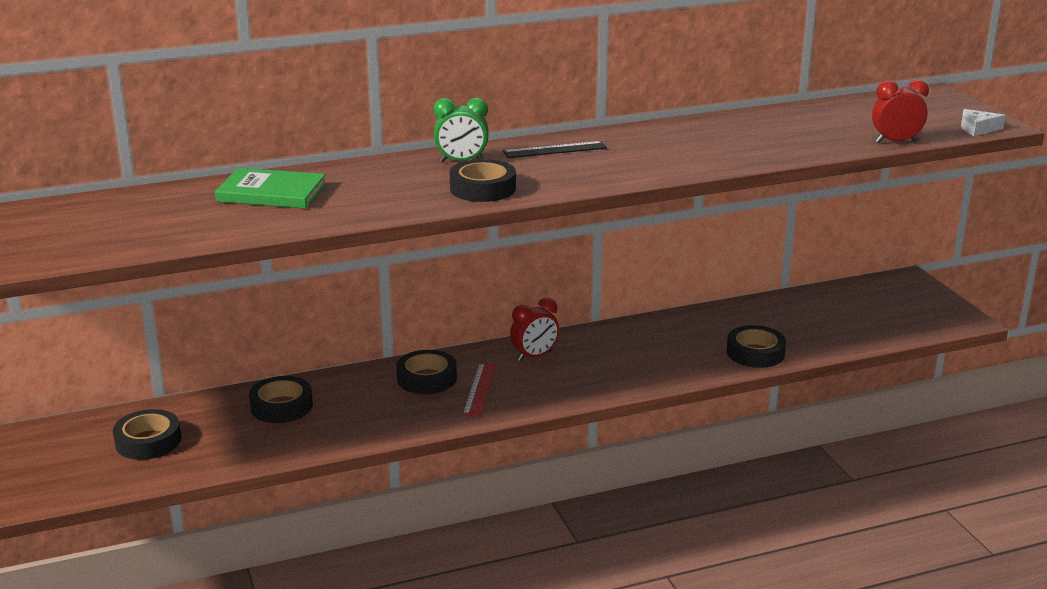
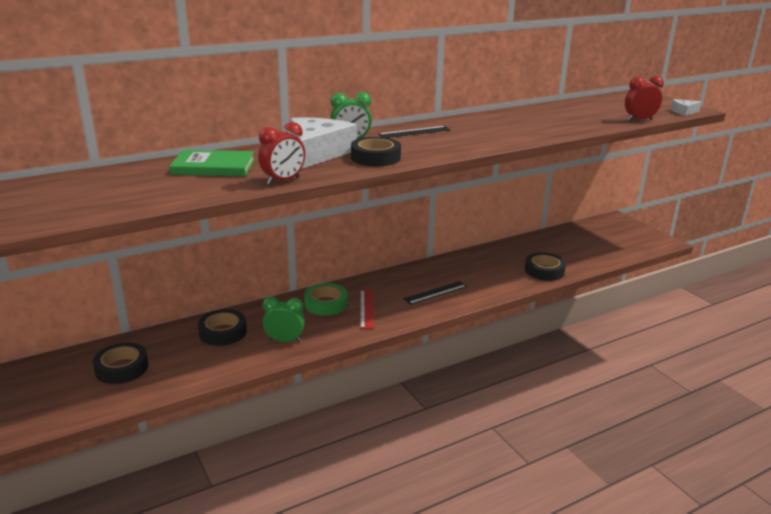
camera: 10 degrees left, 0 degrees up
black tape [397,350,457,394] -> green tape [304,283,348,316]
red clock [510,298,559,361] -> red clock moved to [258,122,305,185]
none -> green clock [262,296,305,342]
none -> white cheese [291,117,357,169]
none -> black ruler [403,281,467,305]

